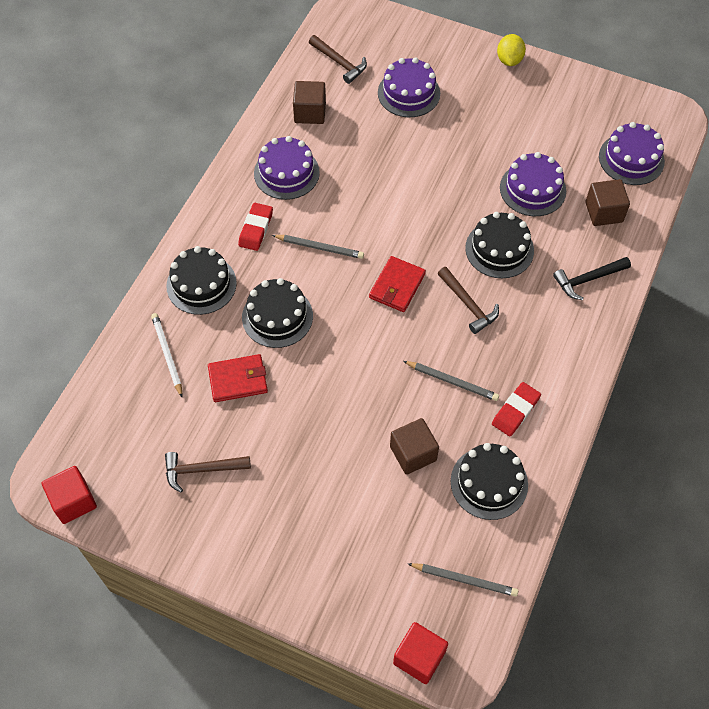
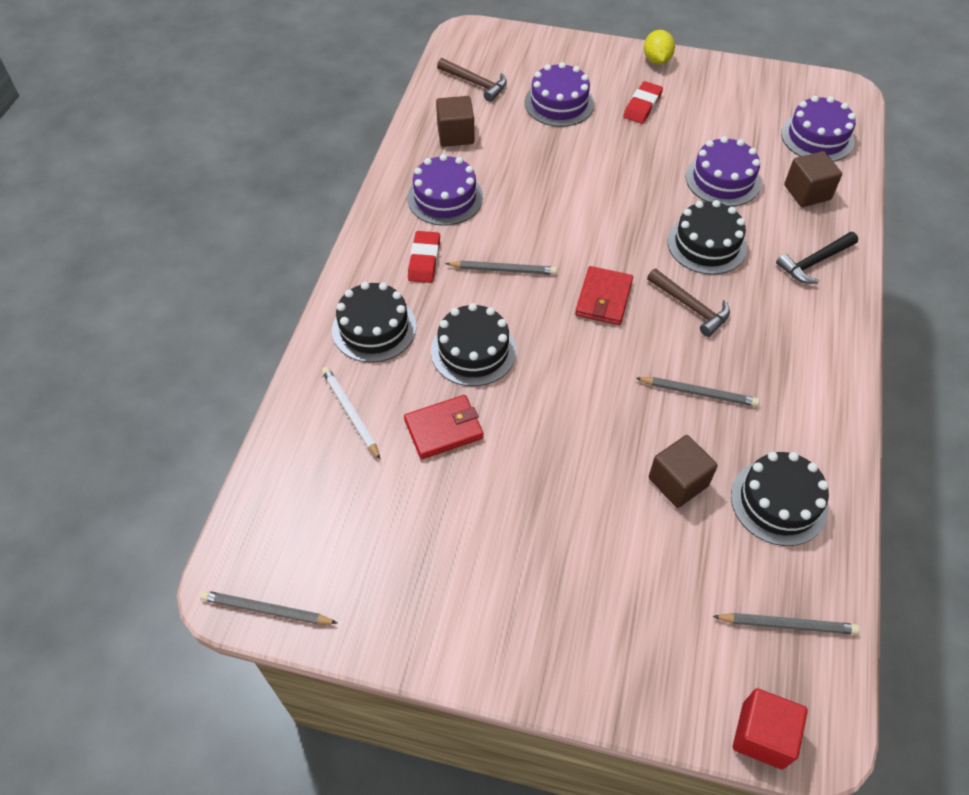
camera: 10 degrees left, 5 degrees down
red cube [42,466,97,524] -> grey pencil [200,590,338,624]
brown hammer [165,452,251,493] -> none
red eraser [492,382,541,436] -> red eraser moved to [623,81,663,124]

